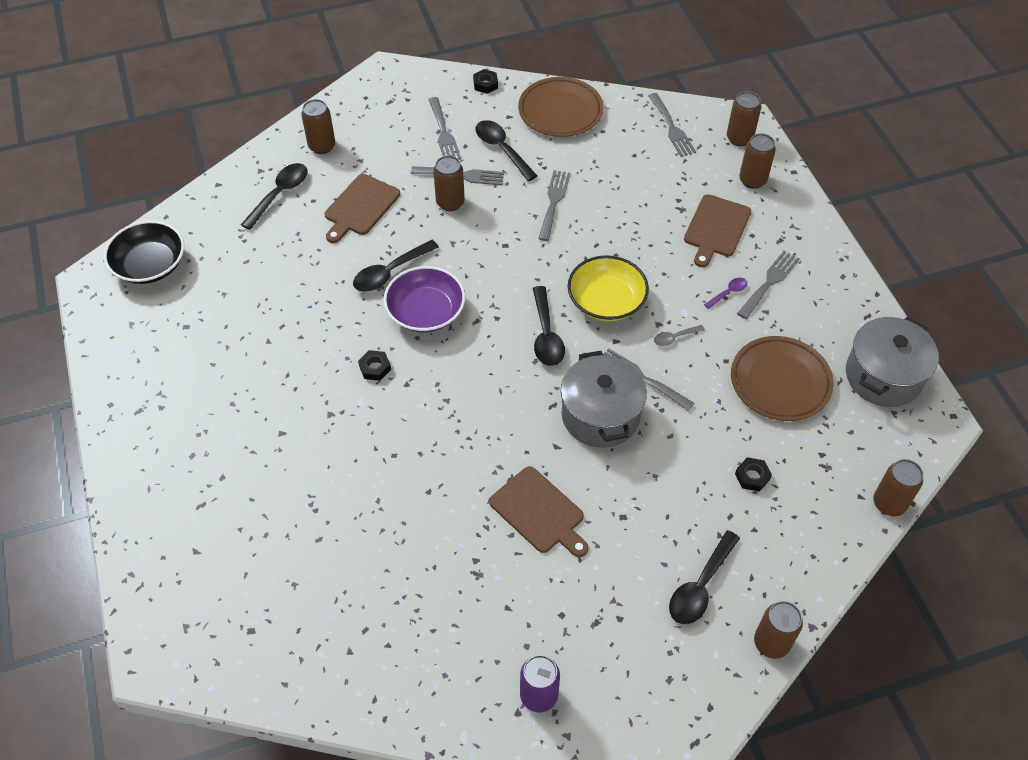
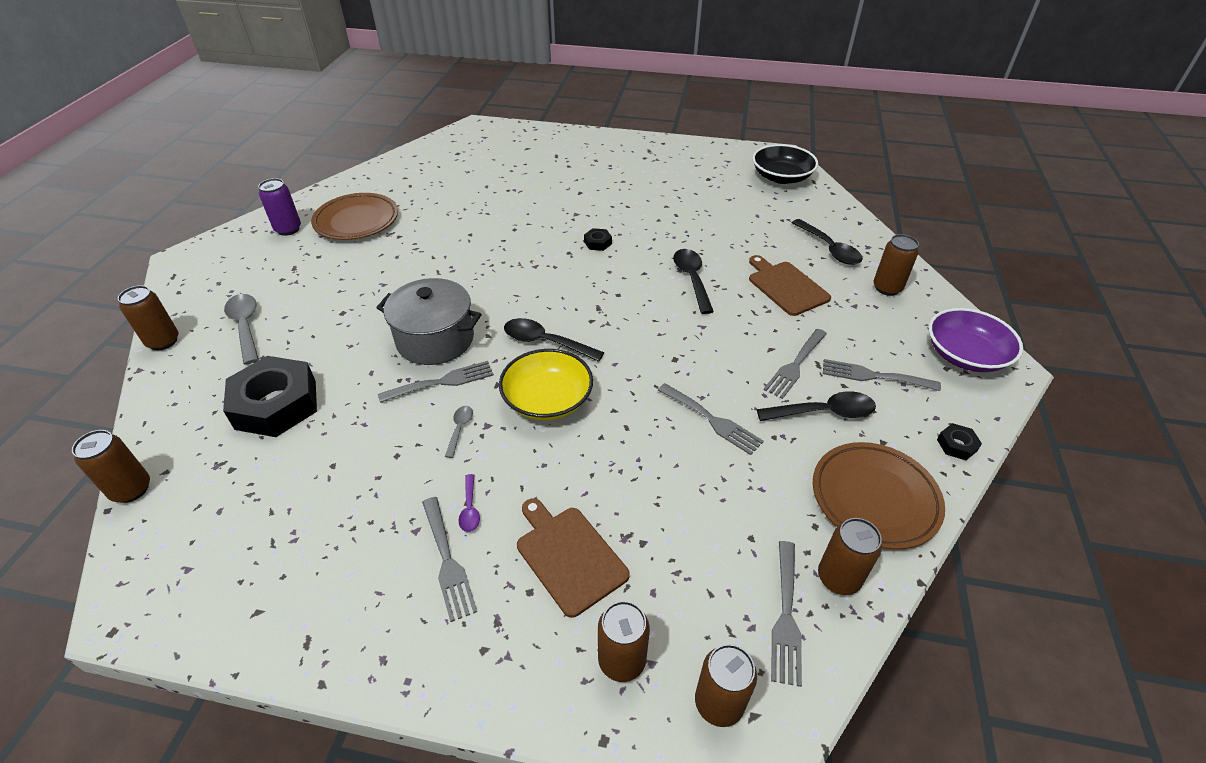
camera: 120 degrees right, 10 degrees down
purple bowl [384,266,465,333] -> purple bowl moved to [929,308,1023,372]
brown can [433,156,465,211] -> brown can moved to [818,518,882,595]
brown cutting board [489,466,589,557] -> none
grey fork [648,93,696,157] -> grey fork turned 90 degrees counterclockwise [771,541,802,687]
black spoon [669,530,740,624] -> grey spoon [224,294,259,365]
brown plate [731,336,834,421] -> brown plate moved to [311,193,398,240]
black nut [735,457,772,492] -> black nut [223,356,317,437], size x2.44
grey pot [846,317,939,407] -> none

